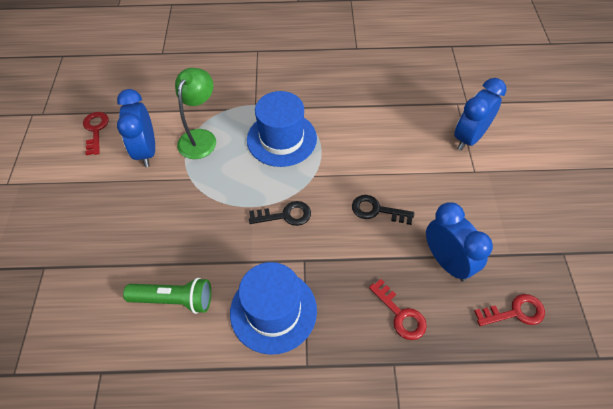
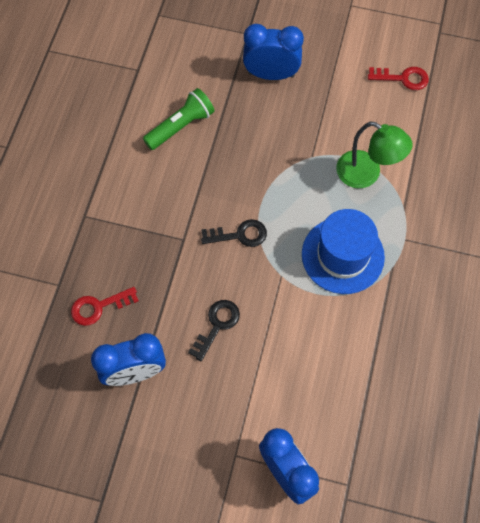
camera: 105 degrees right, 10 degrees up
blue clock [117,89,155,167] -> blue clock moved to [243,24,304,80]
green flashlight [123,278,211,314] -> green flashlight turned 150 degrees counterclockwise [143,88,215,150]
blue hat [230,262,317,355] -> none
black key [249,201,311,226] -> black key turned 105 degrees counterclockwise [201,219,267,247]
red key [474,294,545,326] -> none

